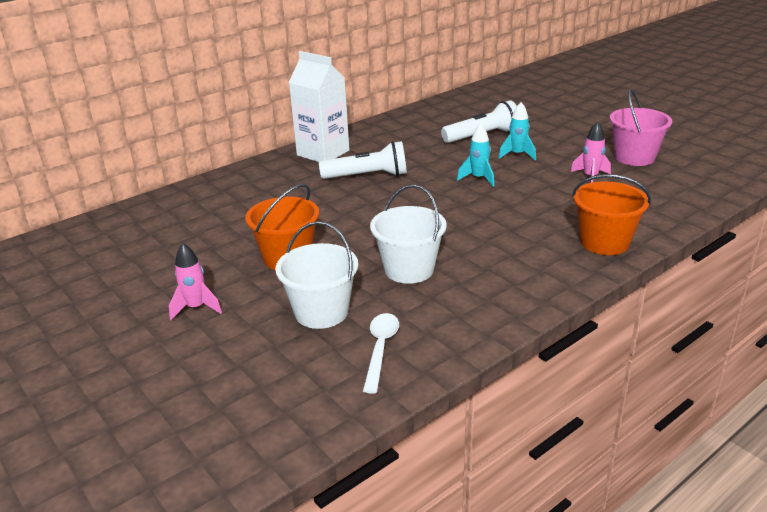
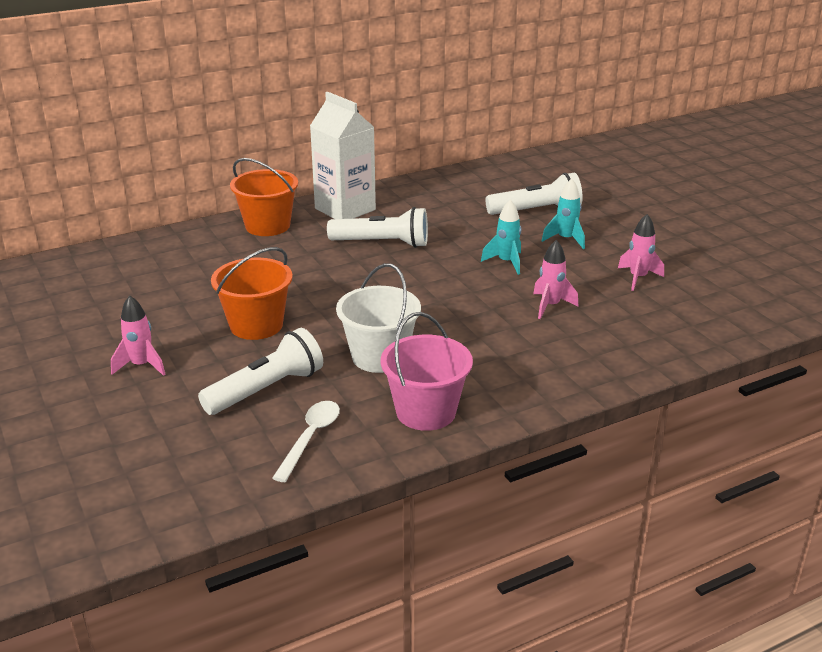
camera: 10 degrees right, 0 degrees up
white bucket [275,221,358,329] -> white flashlight [198,328,323,415]
orange bucket [572,174,651,255] -> orange bucket moved to [230,158,298,236]
pink bucket [610,89,672,166] -> pink bucket moved to [380,312,473,431]
none -> pink rocket [533,240,579,319]

